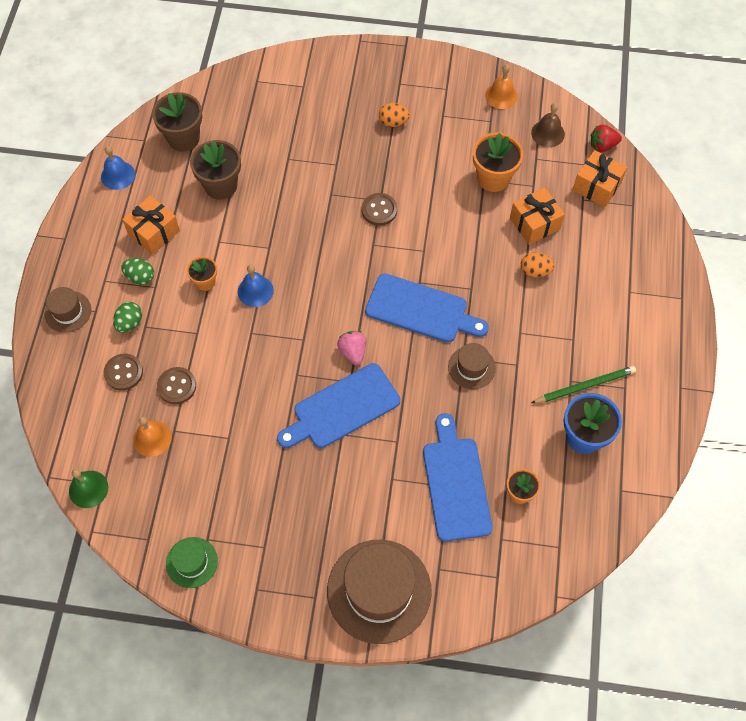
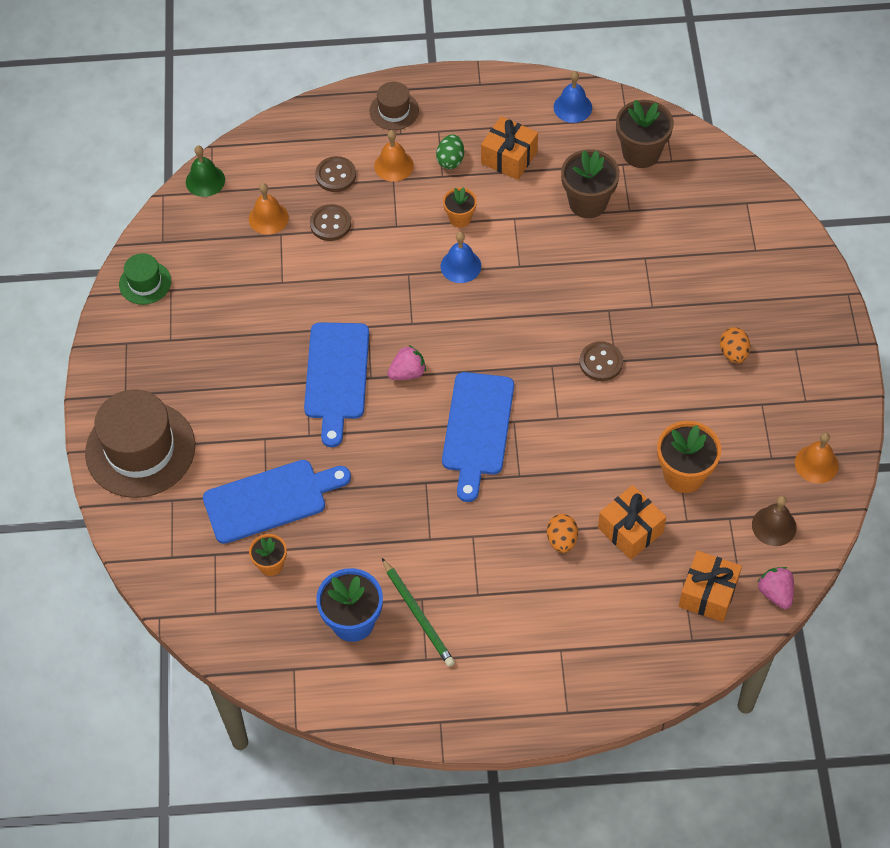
camera: 80 degrees right, 5 degrees down
green egg [113,302,142,333] -> orange bell [374,130,414,182]
blue cutting board [277,363,400,448] -> blue cutting board turned 135 degrees counterclockwise [304,322,369,447]
brown hat [448,343,496,389] -> none
red strawberry [591,125,622,152] -> pink strawberry [757,567,794,609]

